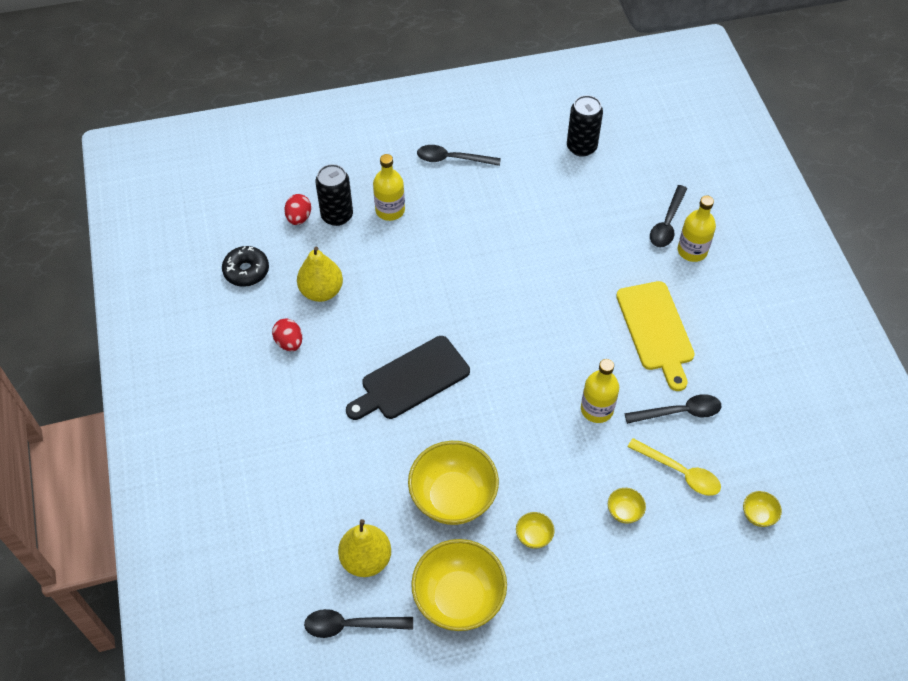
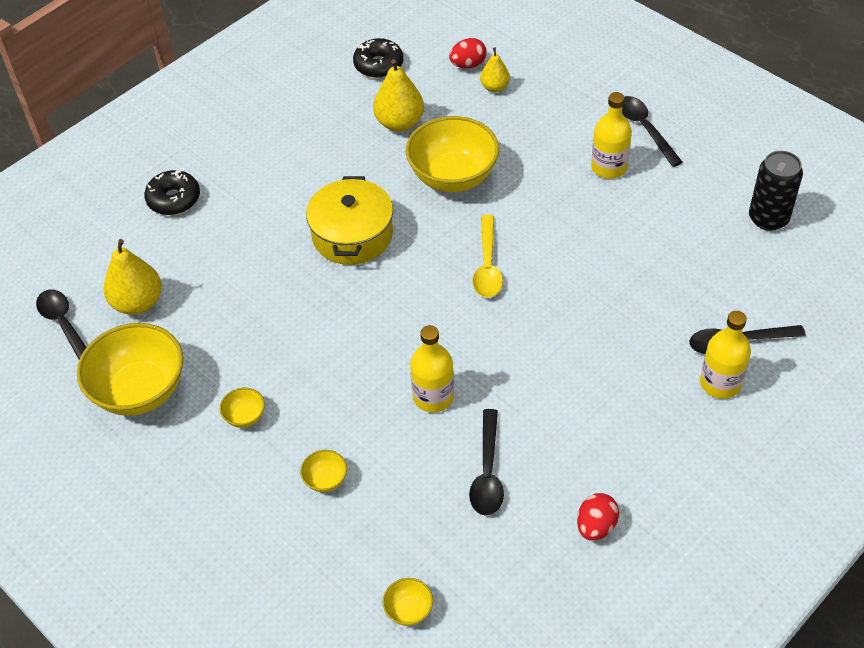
camera: 60 degrees right, 5 degrees down
red egg [272,318,302,351] -> red egg moved to [577,493,619,541]
black can [315,164,353,226] -> yellow pear [480,48,510,92]
black cutting board [346,336,470,420] -> yellow pot [306,176,393,265]
yellow bottle [373,154,405,221] -> yellow bottle moved to [591,92,632,179]
yellow bowl [408,441,499,525] -> yellow bowl moved to [406,116,499,192]
yellow cutting board [616,281,695,391] -> none
black spoon [624,394,721,424] -> black spoon turned 45 degrees clockwise [469,409,504,516]
yellow spoon [628,438,721,496] -> yellow spoon moved to [473,215,503,298]
none -> black donut [144,169,200,215]

